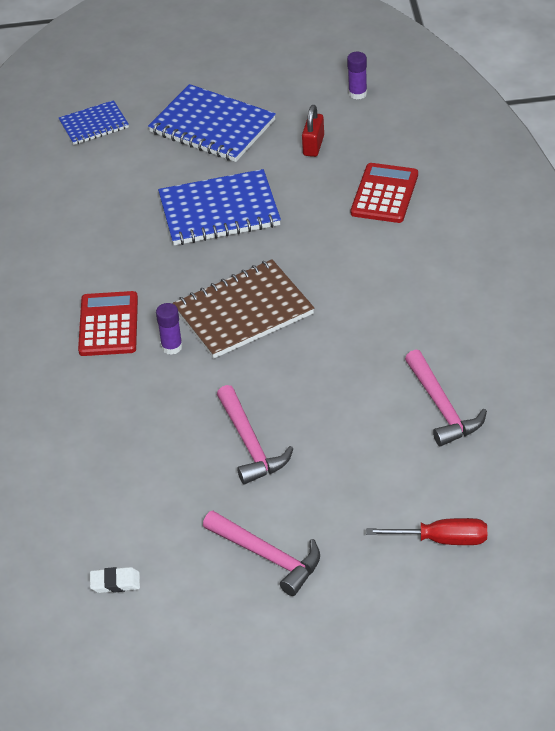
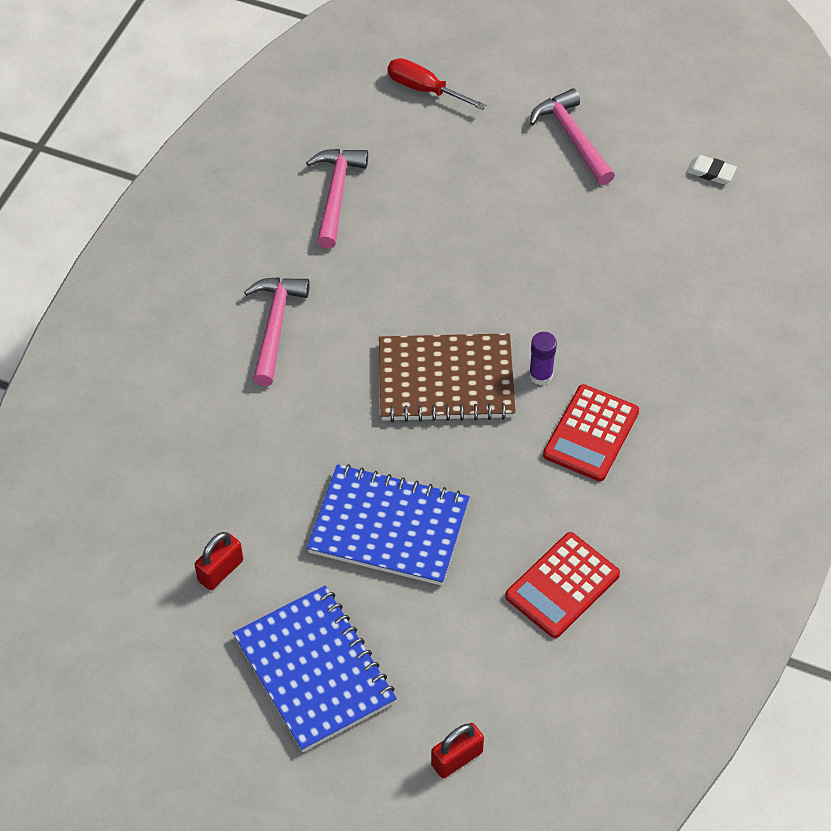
camera: 155 degrees left, 10 degrees up
blue notebook [59,100,129,145] -> red padlock [431,723,484,778]
pink hammer [217,385,294,485] -> pink hammer moved to [244,277,310,386]
purple glue stick [347,52,367,99] -> none
red calculator [351,163,418,223] -> red calculator moved to [505,532,620,638]

